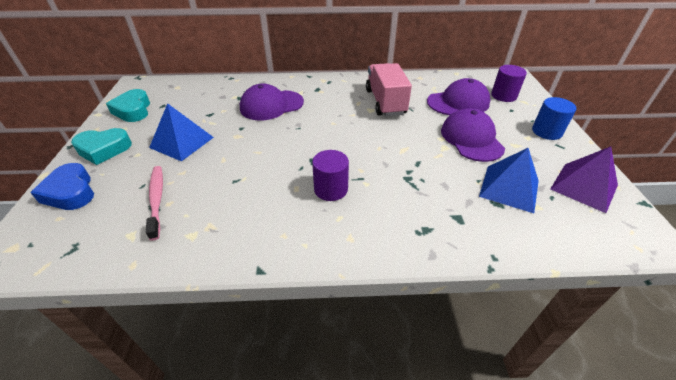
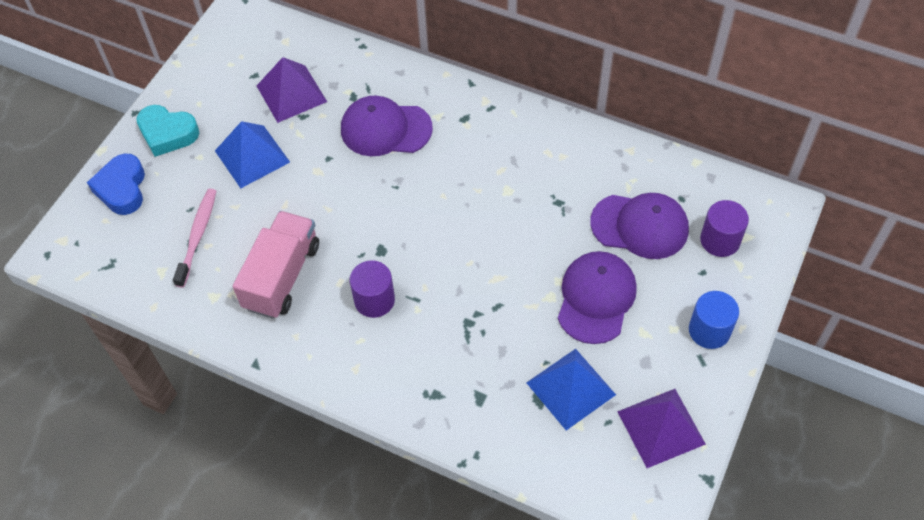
camera: 30 degrees right, 15 degrees up
turquoise heart [106,89,150,122] -> none
pink truck [366,63,412,116] -> pink truck moved to [233,211,319,319]
none -> purple pyramid [257,57,327,123]

